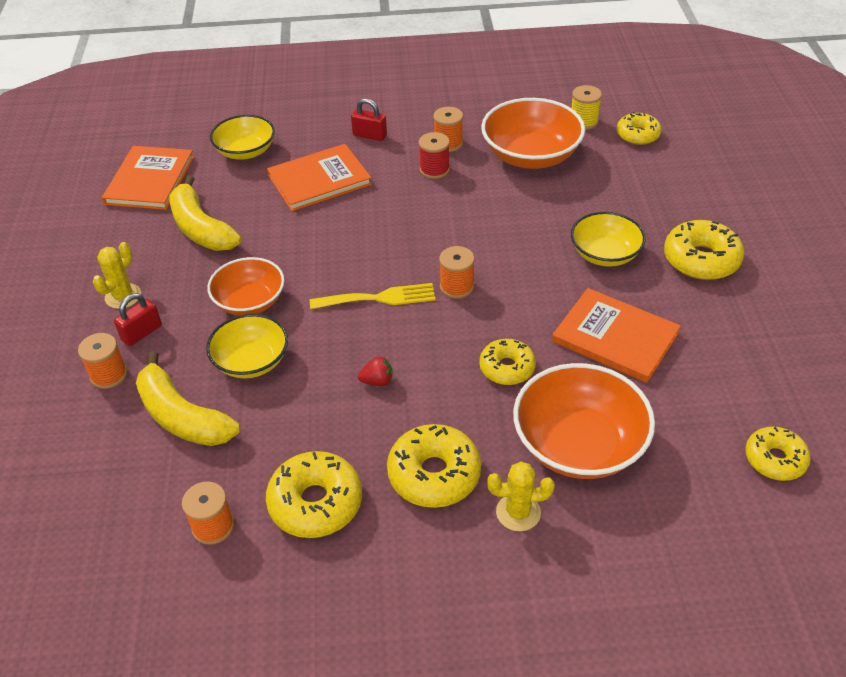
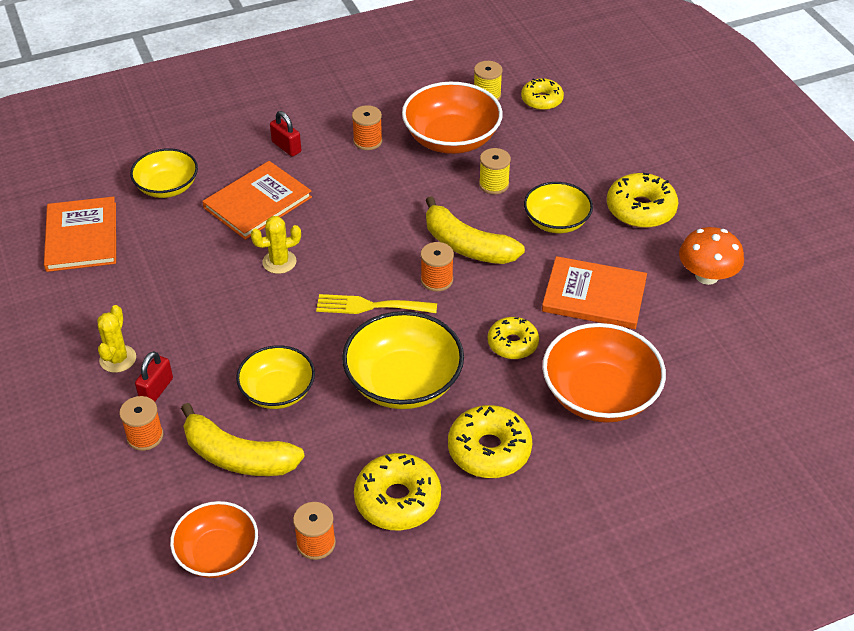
camera: 20 degrees left, 0 degrees up
yellow banana [169,176,242,251] -> yellow banana moved to [425,196,525,264]
orange bowl [207,257,285,316] -> orange bowl moved to [170,501,258,578]
yellow fork [310,283,435,309] -> yellow fork turned 150 degrees counterclockwise [316,294,437,314]
red padlock [351,98,387,141] -> red padlock turned 45 degrees clockwise [270,111,301,156]
red strawberry [358,356,392,386] -> yellow bowl [342,311,464,409]
red spool [419,132,450,179] -> none
yellow cactus [487,462,555,532] -> yellow cactus moved to [251,216,301,274]
yellow donut [745,427,811,481] -> none
none -> yellow spool [479,148,511,194]
none -> orange mushroom [679,227,744,285]

